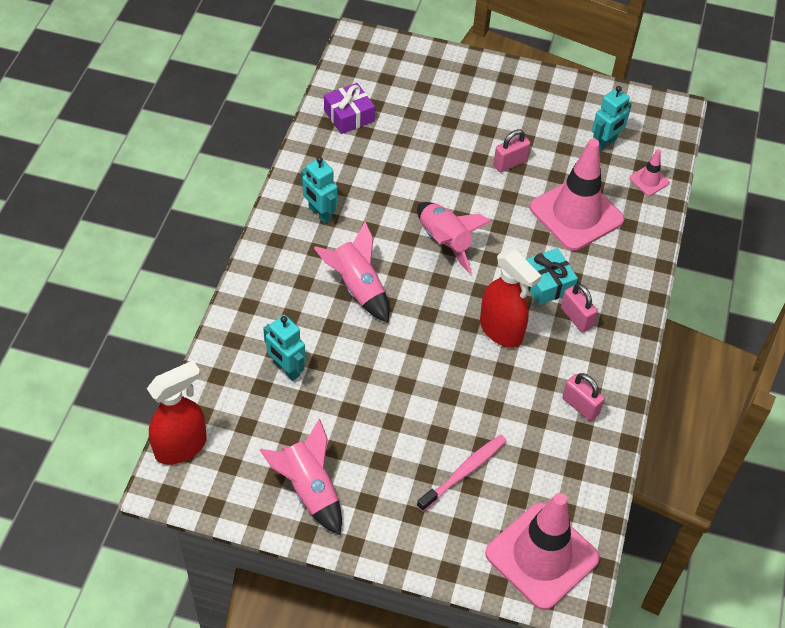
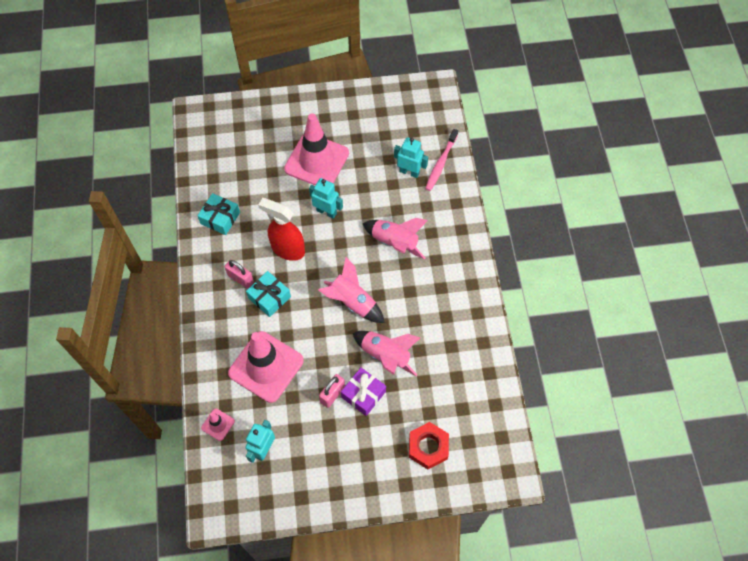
camera: 160 degrees right, 10 degrees up
red spray bottle [147,360,207,465] -> none
pink rocket [260,419,342,535] -> pink rocket moved to [353,331,421,376]
turquoise robot [301,157,338,224] -> turquoise robot moved to [309,178,343,219]
purple gift [324,83,375,134] -> purple gift moved to [341,368,386,416]
pink toothbrush [417,435,507,512] -> pink toothbrush moved to [425,129,458,191]
pink traffic cone [485,493,600,610] -> pink traffic cone moved to [284,113,349,185]
pink padlock [562,373,605,421] -> turquoise gift [198,193,240,235]
none -> red nut [409,422,449,469]

